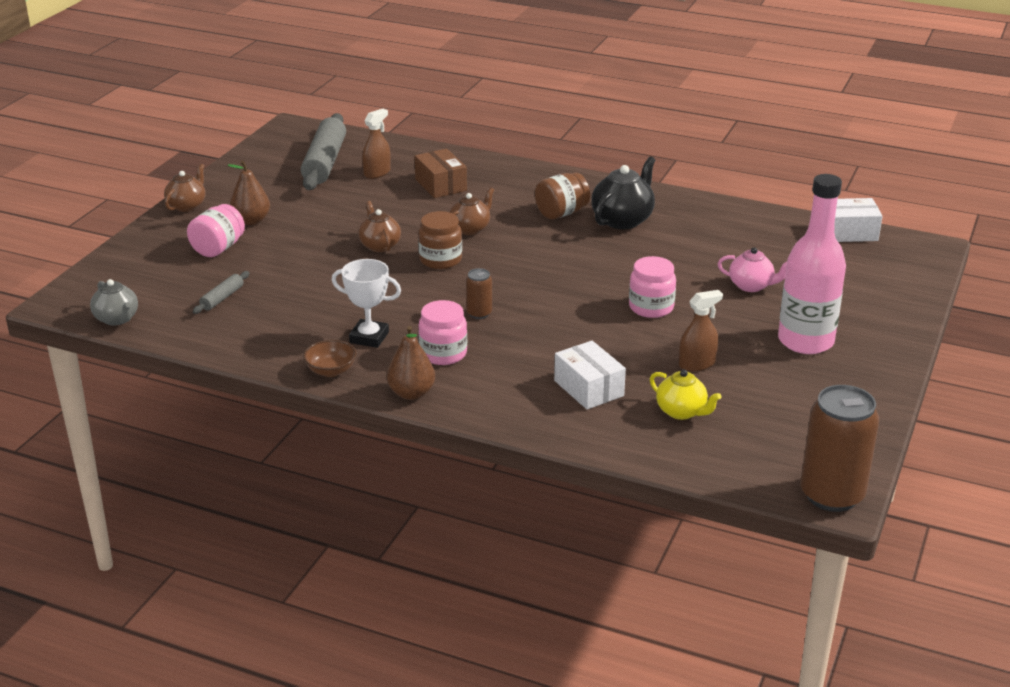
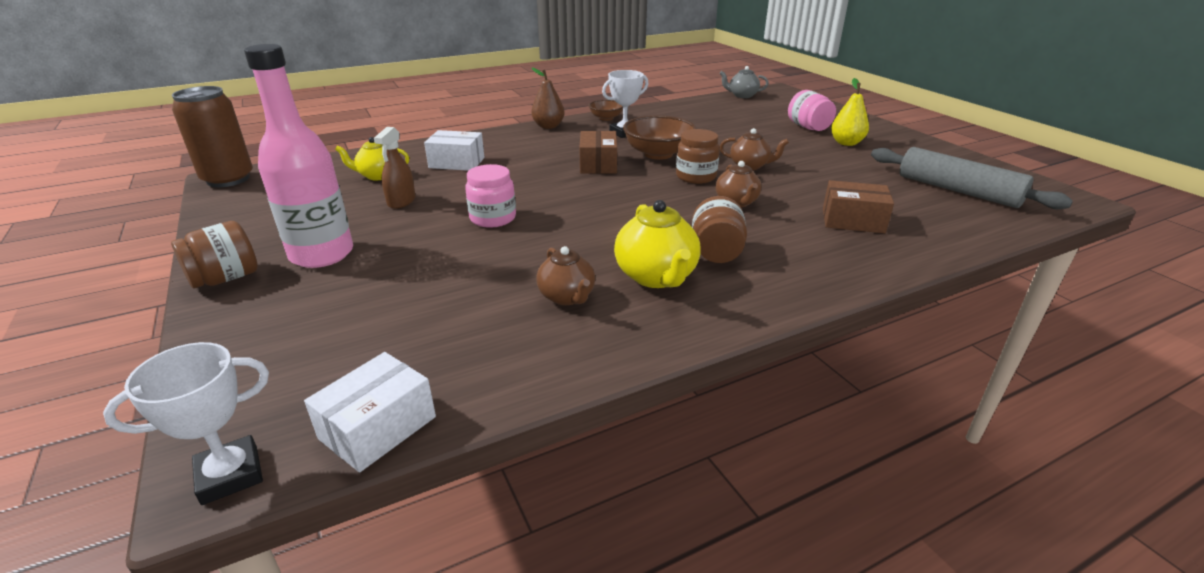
camera: 130 degrees right, 0 degrees up
brown teapot [164,164,205,212] -> brown teapot moved to [536,246,595,305]
grey rolling pin [193,271,249,314] -> none
brown pear [227,160,270,225] -> yellow pear [831,78,869,146]
brown spray bottle [362,109,391,179] -> none
pink jar [418,300,467,365] -> none
brown can [466,268,492,319] -> brown box [579,131,617,174]
black teapot [591,156,655,229] -> yellow teapot [614,200,701,288]
pink teapot [718,247,787,292] -> none
none -> white trophy [103,342,269,505]
none -> brown jar [171,221,258,288]
none -> brown bowl [623,115,697,160]

